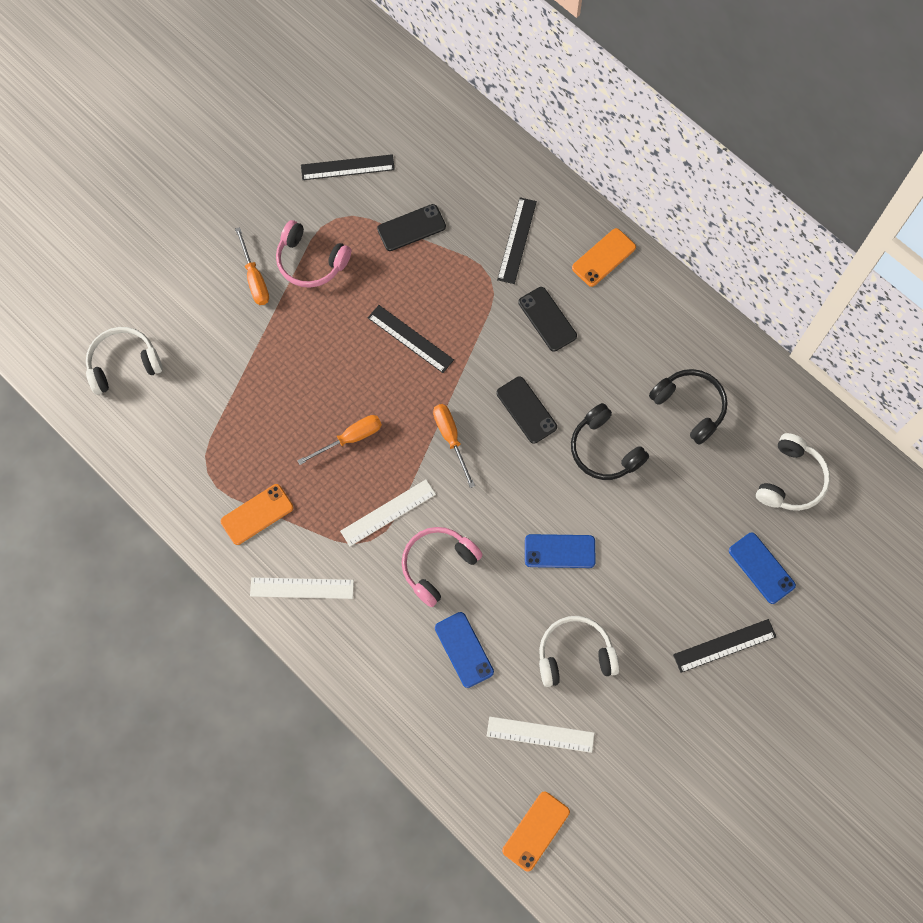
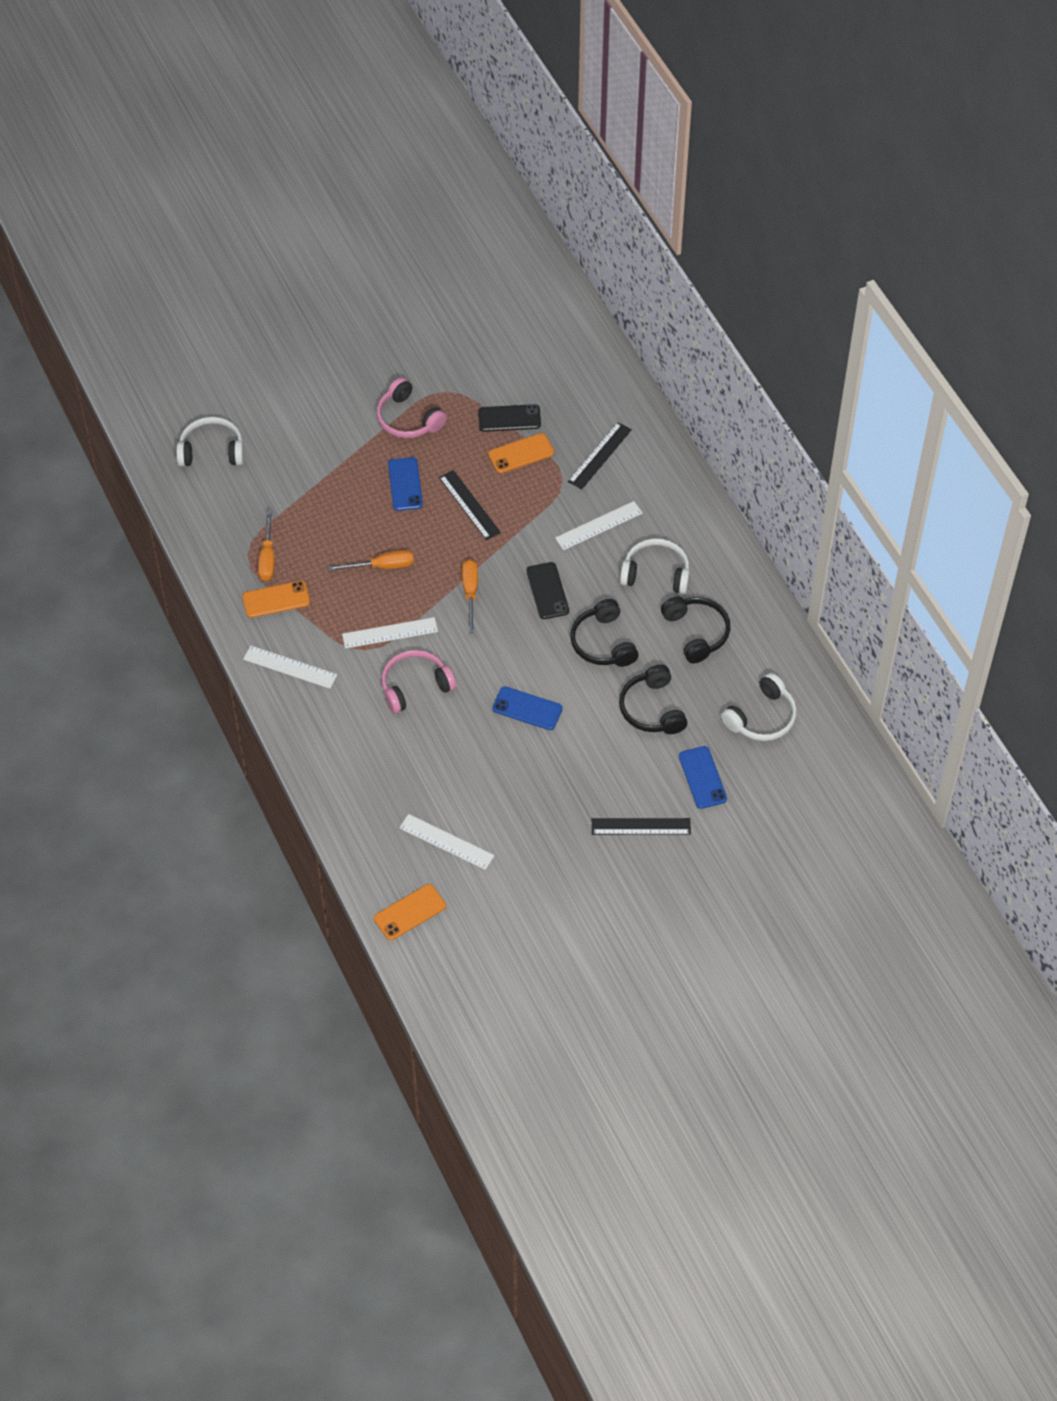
camera: 20 degrees right, 15 degrees down
orange screwdriver [235,227,269,305] -> orange screwdriver moved to [258,509,275,581]
black ruler [301,154,395,180] -> none
blue phone [435,612,494,688] -> blue phone moved to [388,457,423,511]
black phone [518,287,577,352] -> white ruler [555,501,643,550]
white headphones [539,616,619,687] -> white headphones moved to [620,538,690,594]
orange phone [572,228,636,287] -> orange phone moved to [488,433,554,473]
none -> black headphones [619,665,687,734]

